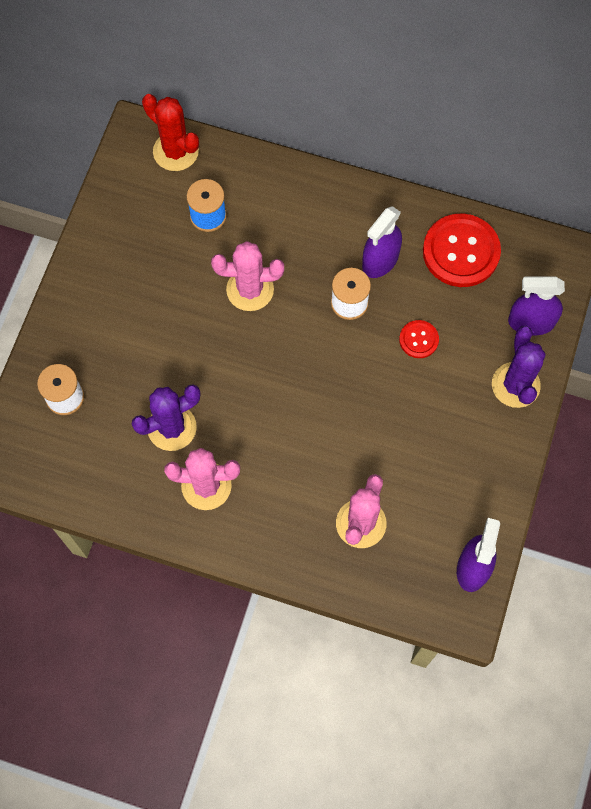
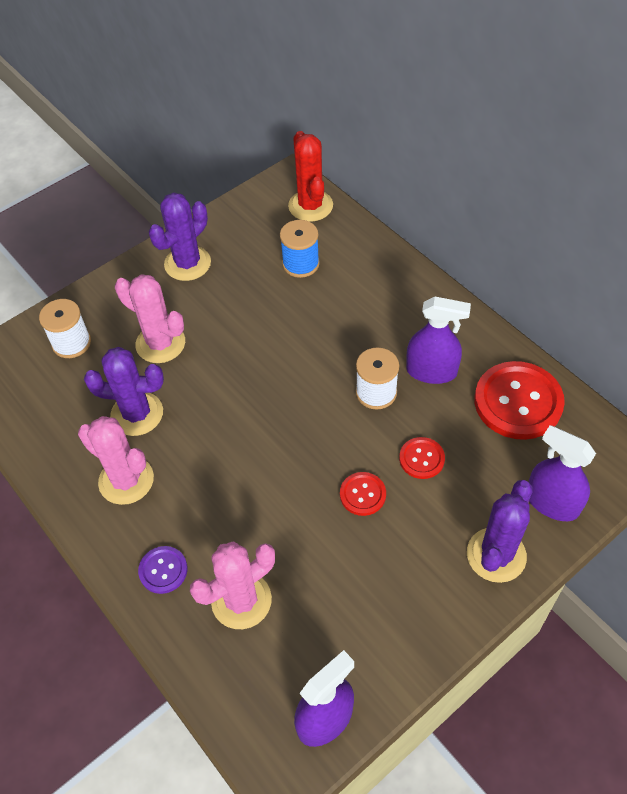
camera: 35 degrees right, 15 degrees down
pink cactus [211,241,284,311] -> pink cactus moved to [115,274,185,363]
purple spray bottle [362,206,402,278] -> purple spray bottle turned 150 degrees counterclockwise [406,297,471,384]
none -> purple button [138,546,188,594]
none -> purple cactus [149,192,211,281]
none -> red button [340,472,386,516]

